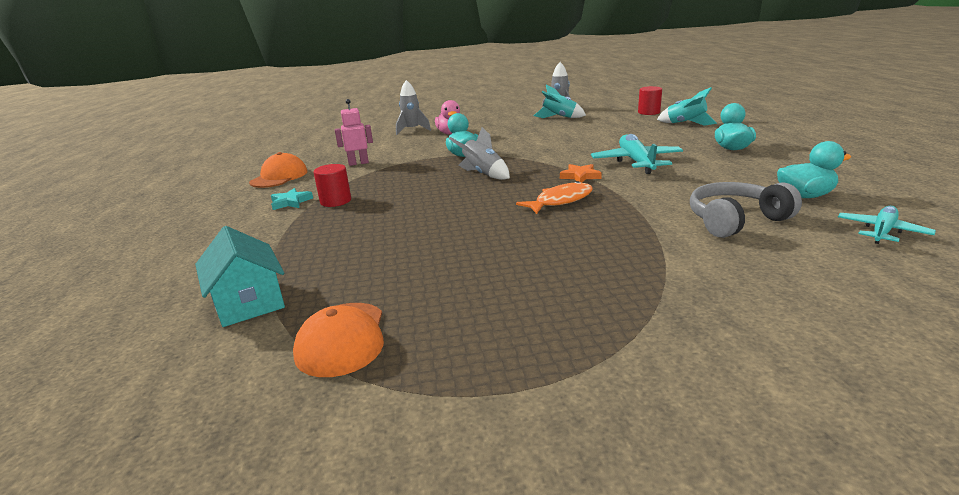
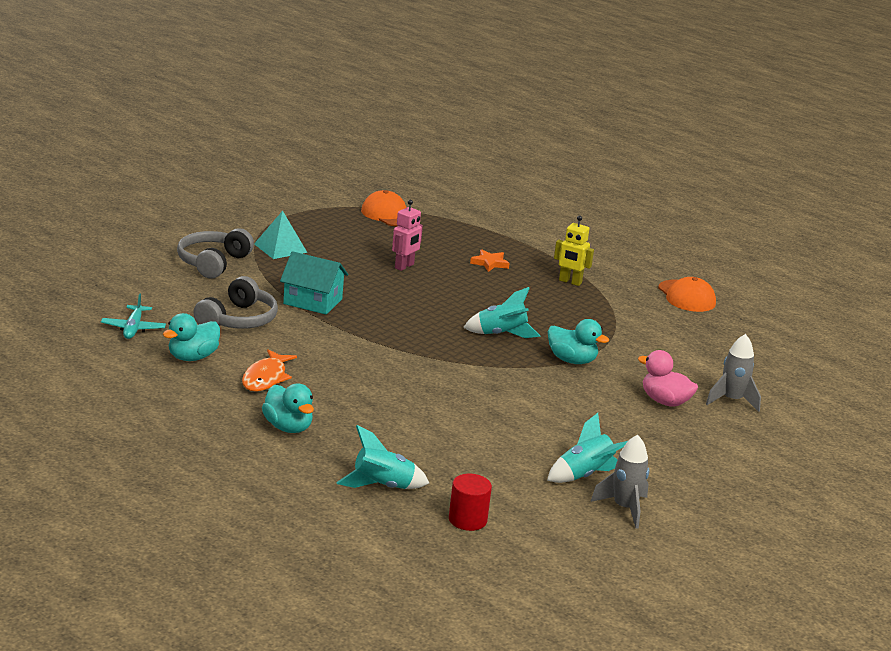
camera: 135 degrees right, 0 degrees up
turquoise house [195,226,285,327] -> turquoise house moved to [280,251,348,315]
turquoise star [271,188,313,210] -> none
red cylinder [313,164,351,207] -> yellow robot [554,216,594,286]
pink robot [335,99,373,166] -> pink robot moved to [392,200,423,271]
grey rocket [449,127,510,180] -> turquoise rocket [463,287,540,338]
orange fish [516,181,593,214] -> orange fish moved to [242,349,297,392]
orange star [560,164,602,183] -> orange star moved to [470,249,510,272]
turquoise plane [591,134,683,174] -> none
none -> grey headphones [177,228,254,279]
none -> turquoise pyramid [254,211,307,259]

